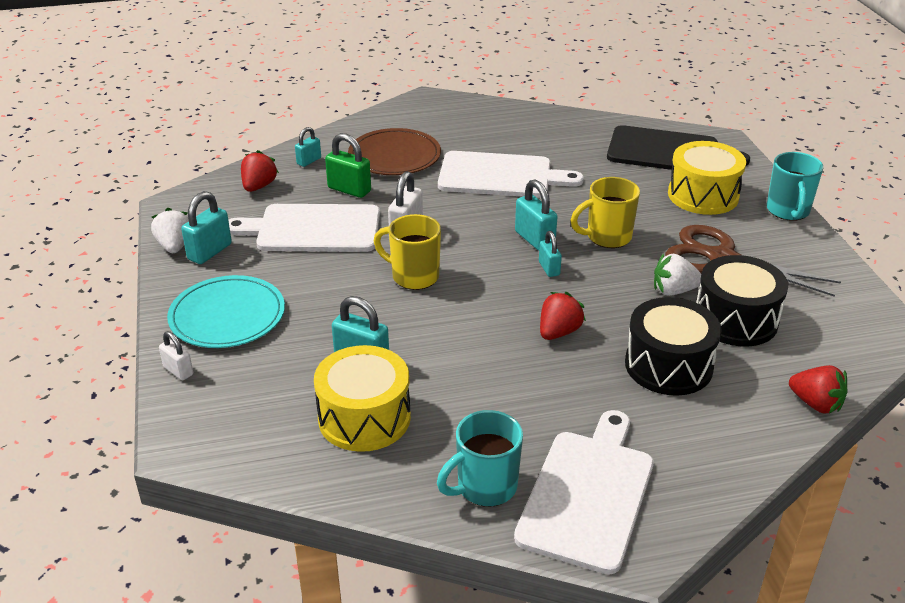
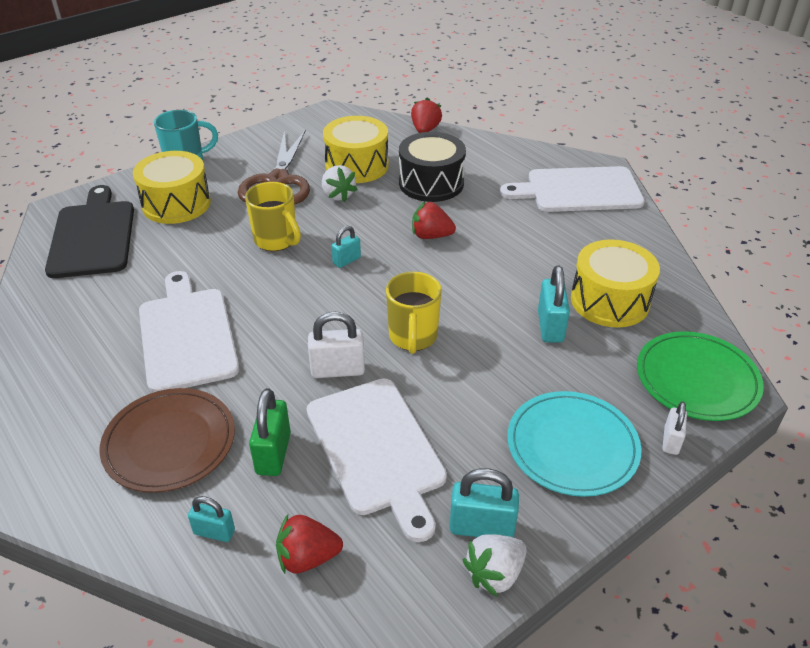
camera: 115 degrees left, 5 degrees up
turquoise mug [437,410,523,507] -> none
turquoise padlock [515,179,558,251] -> none
black drum [696,255,788,346] -> yellow drum [323,116,389,183]
none -> green plate [637,331,764,421]

